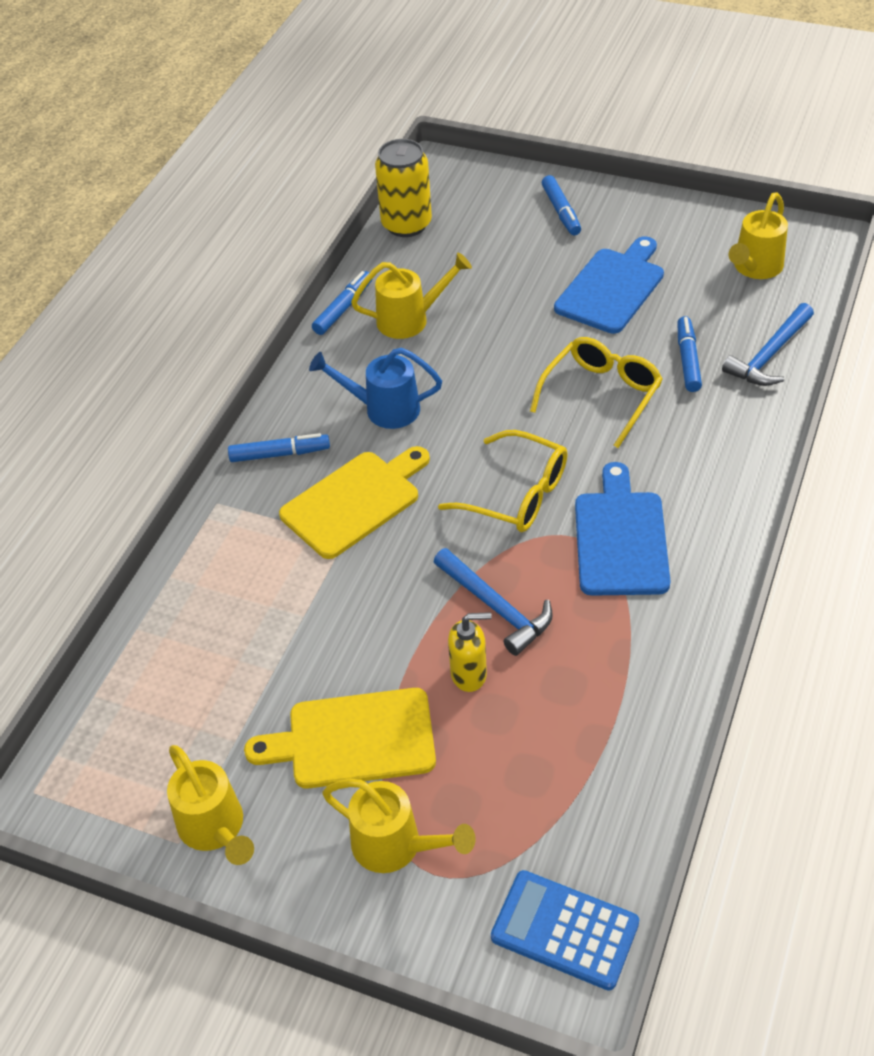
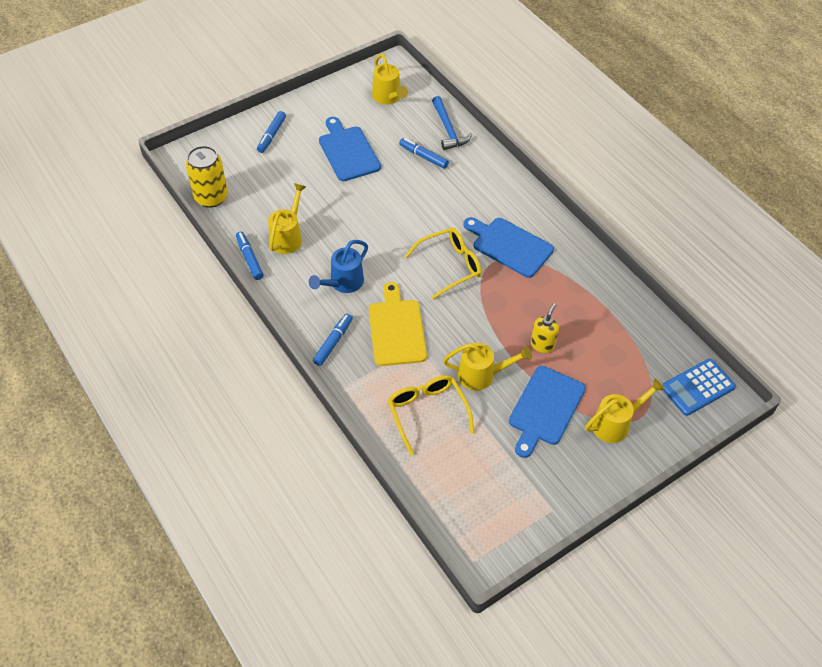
camera: 60 degrees left, 5 degrees up
yellow watering can [167,745,254,865] -> yellow watering can moved to [443,343,532,391]
yellow cutting board [244,688,436,789] -> blue cutting board [509,366,586,458]
blue hammer [434,548,553,656] -> none
yellow glasses [530,337,663,448] -> yellow glasses moved to [388,375,474,456]
blue marker [542,175,581,235] -> blue marker turned 90 degrees clockwise [257,111,286,153]

